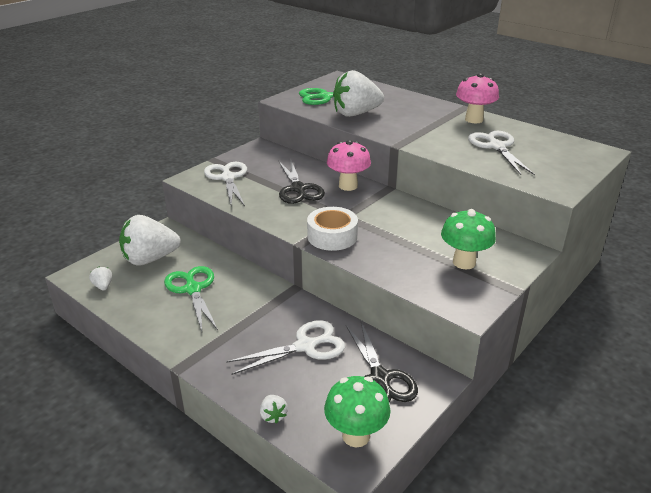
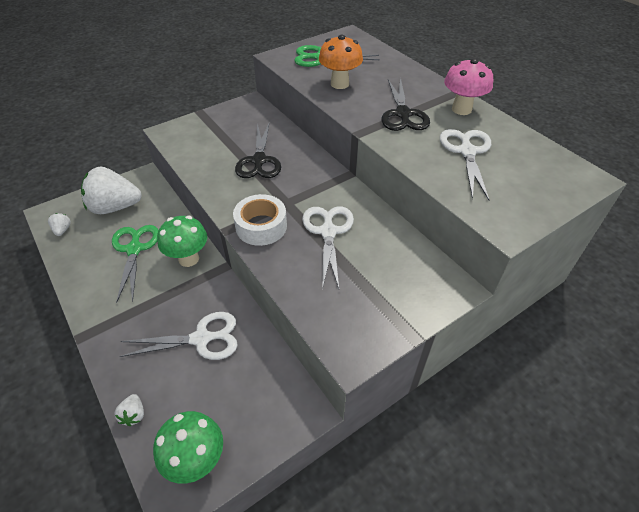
camera: 15 degrees right, 15 degrees up
white scissors [204,162,247,206] -> white scissors moved to [302,206,354,290]
pink mushroom [327,140,371,191] -> none
white strawberry [333,70,384,117] -> orange mushroom [319,35,363,89]
black scissors [346,322,418,402] -> black scissors moved to [381,78,430,131]
green mushroom [441,209,496,269] -> green mushroom moved to [157,215,207,267]

